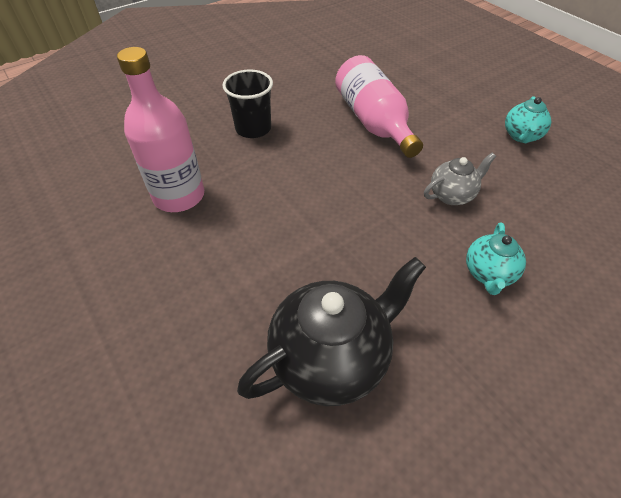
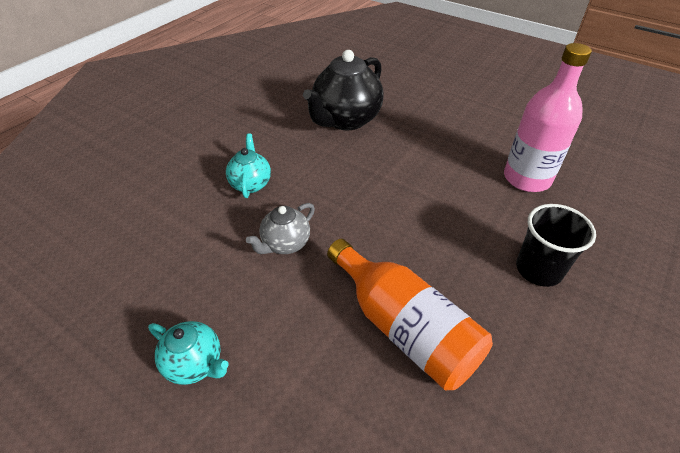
camera: 160 degrees right, 5 degrees down
pink bottle [335,55,423,158] -> orange bottle [327,239,493,390]
turquoise teapot [505,96,552,143] -> turquoise teapot turned 120 degrees clockwise [148,321,229,385]

